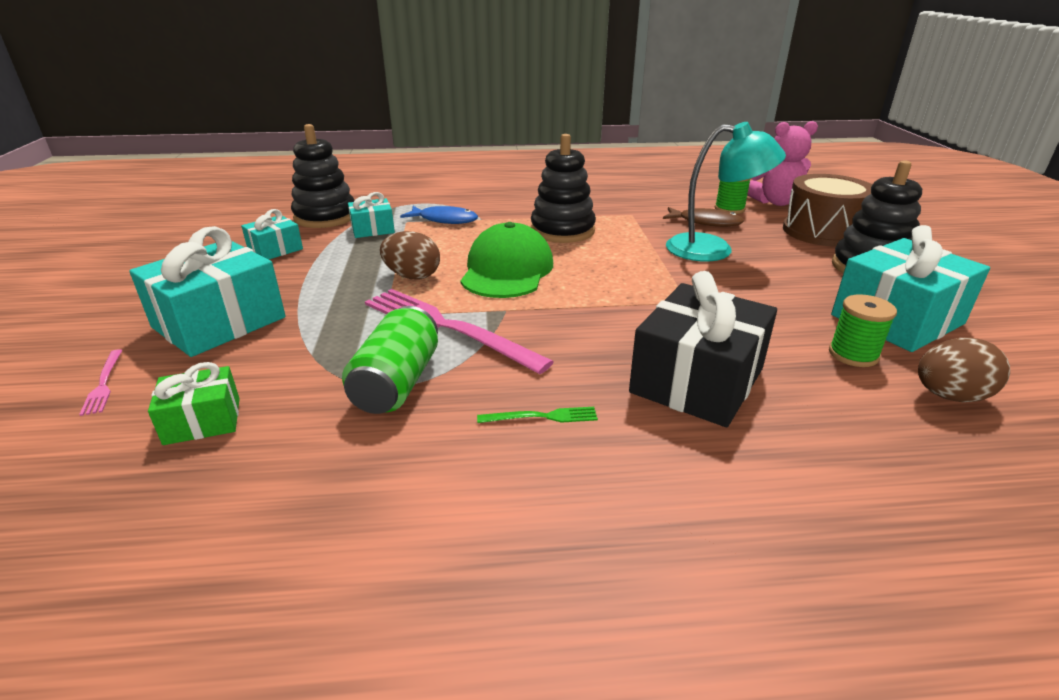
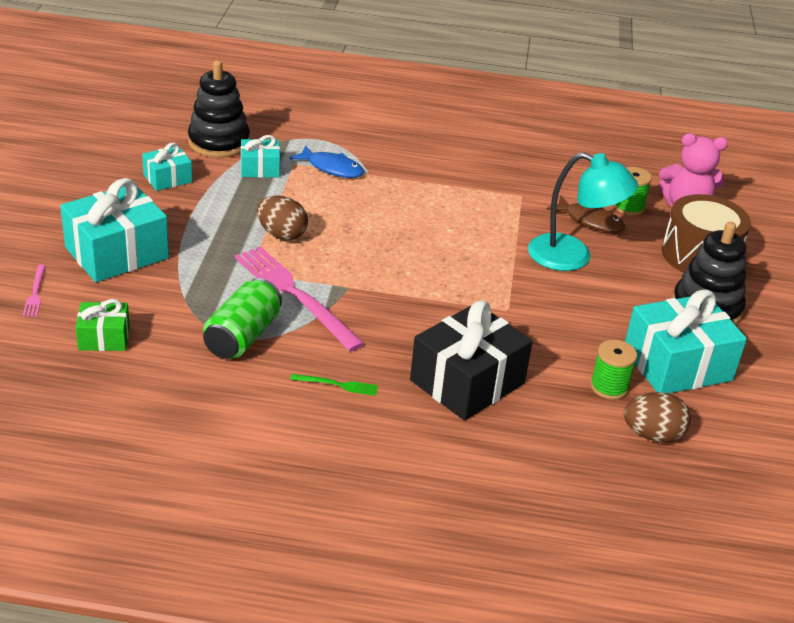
camera: 10 degrees right, 5 degrees up
green cap [461,222,553,298] -> none
black stacking toy [531,134,596,243] -> none

